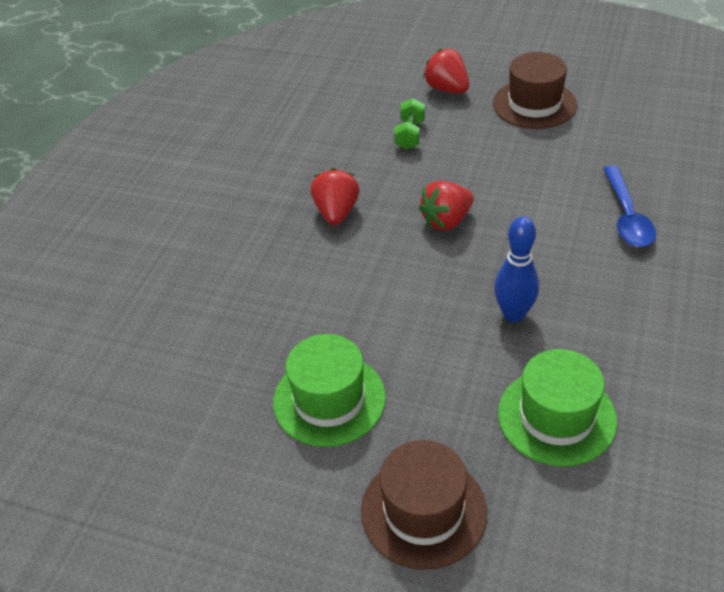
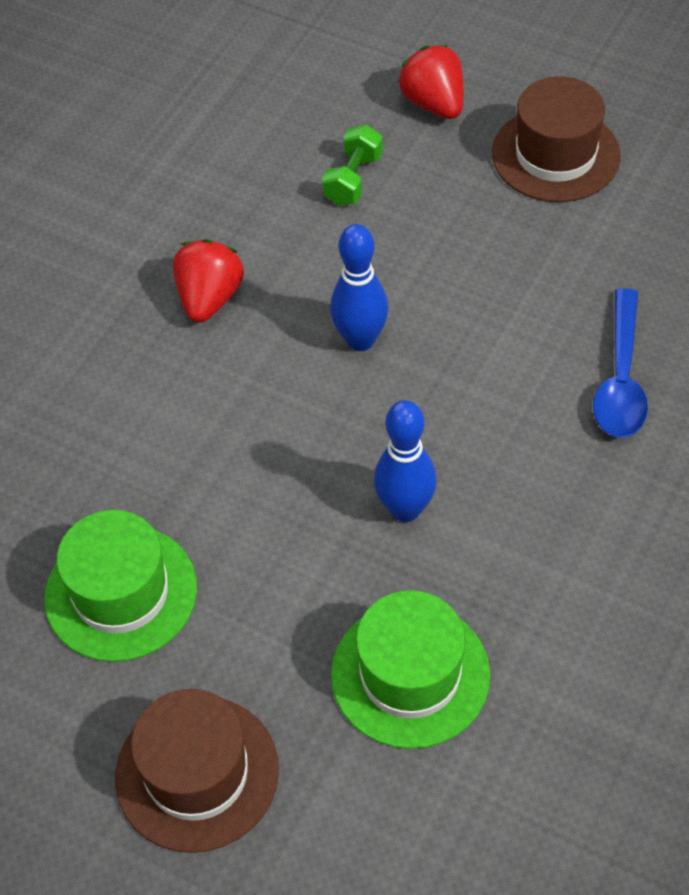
camera: 10 degrees right, 10 degrees up
red strawberry [419,181,474,231] -> blue bowling pin [330,224,388,351]

